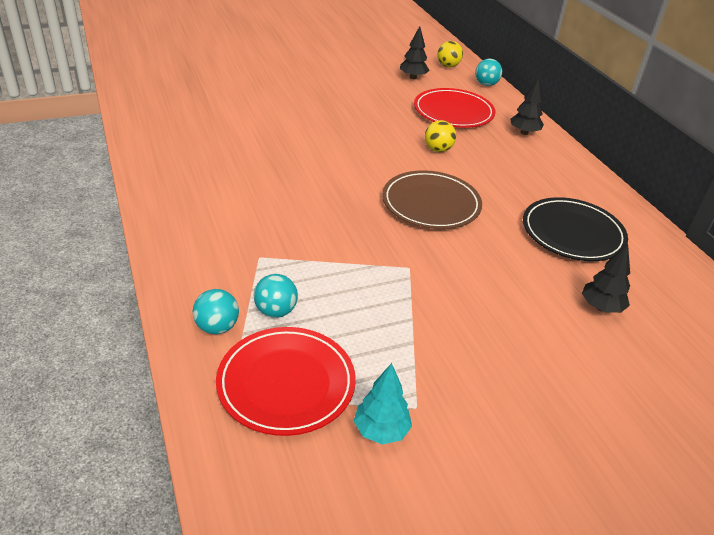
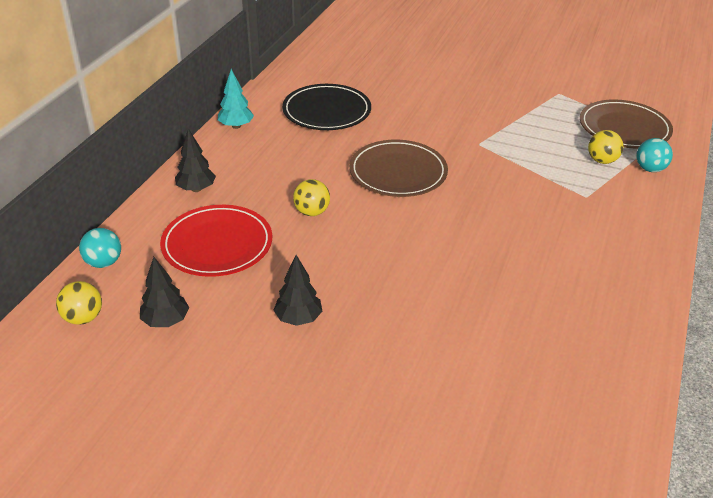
camera: 135 degrees left, 0 degrees up
red plate [216,327,356,436] -> brown plate [580,99,673,149]
turquoise ball [254,274,298,318] -> yellow ball [588,130,623,164]
turquoise tree [354,363,412,445] -> turquoise tree moved to [218,69,254,129]
black tree [582,244,630,313] -> black tree moved to [273,255,322,326]

